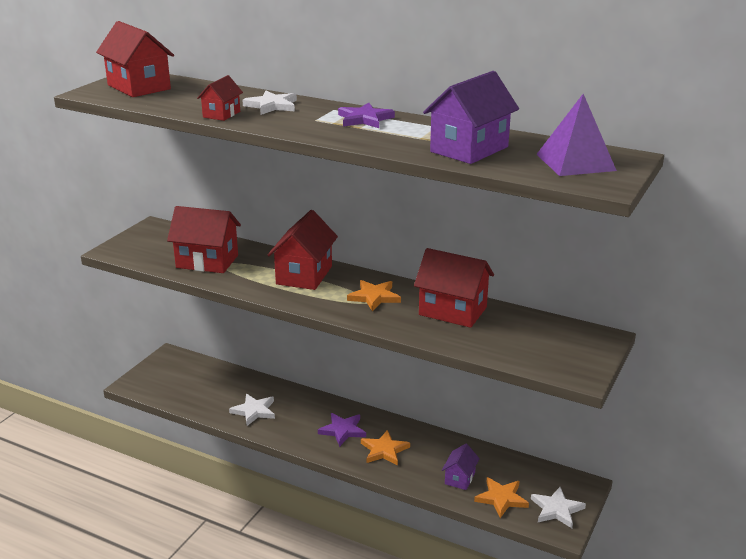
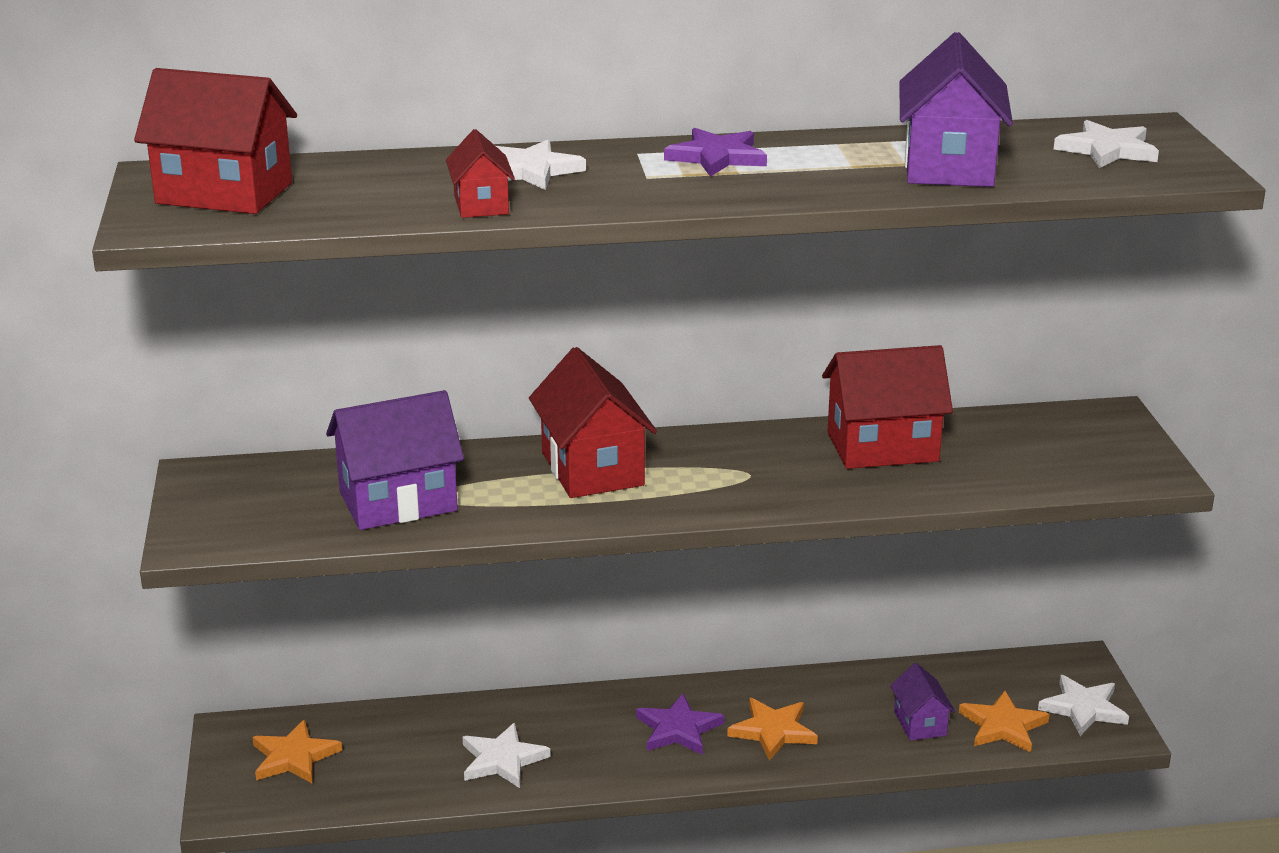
camera: 35 degrees left, 0 degrees up
red house [167,206,241,273] -> purple house [326,390,464,530]
orange star [347,280,401,312] -> orange star moved to [252,720,342,783]
purple pyramid [536,94,617,176] -> white star [1054,120,1159,168]

